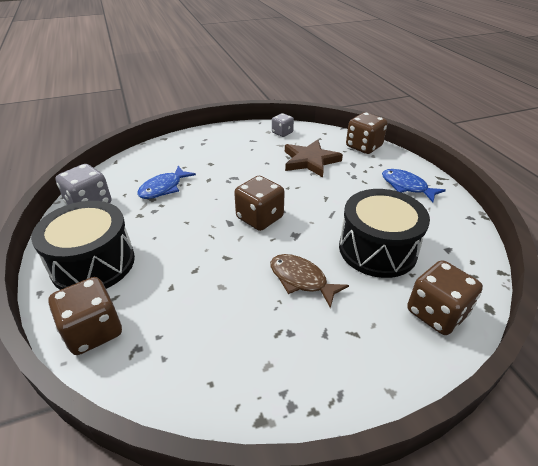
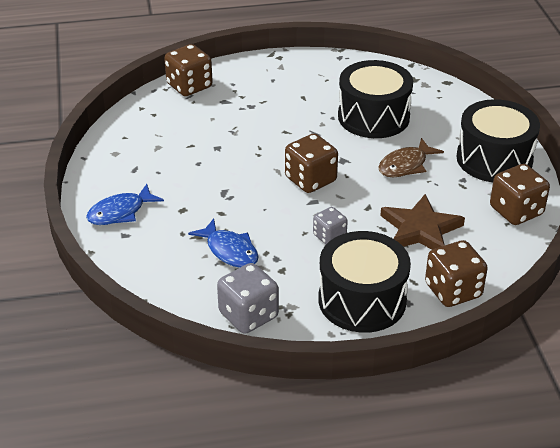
camera: 80 degrees left, 0 degrees up
grey dice [272,113,294,137] -> grey dice moved to [313,207,348,244]
brown star [285,140,343,177] -> brown star moved to [380,194,465,250]
blue fish [382,169,446,202] -> blue fish moved to [86,184,164,225]
brown dice [407,260,483,335] -> brown dice moved to [490,164,550,225]
none -> black drum [456,99,540,182]

